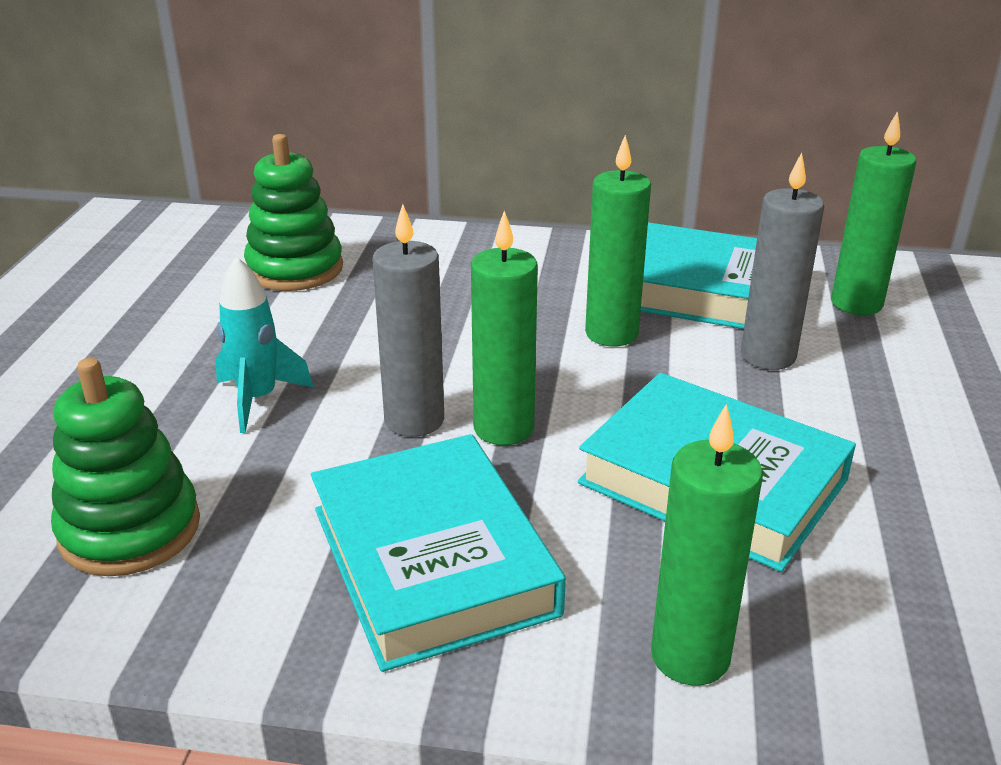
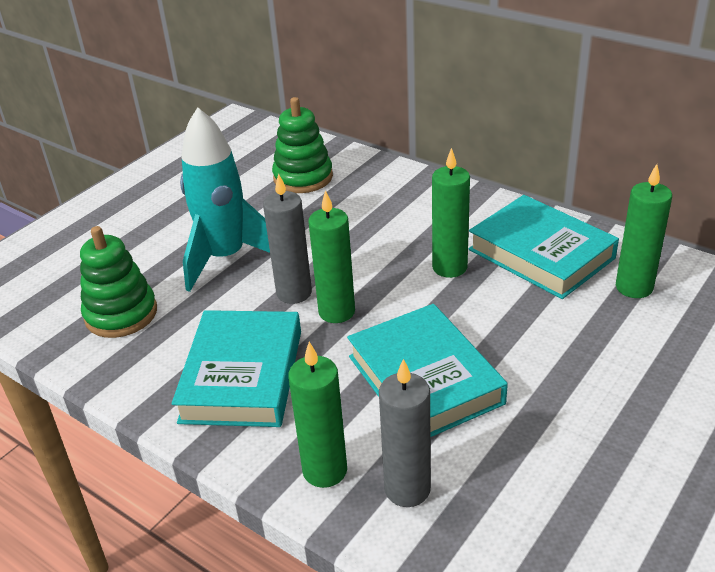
camera: 30 degrees right, 5 degrees up
turquoise rocket [215,256,313,433] -> turquoise rocket [180,107,270,292], size x1.80
grey candle [741,153,824,370] -> grey candle moved to [379,359,431,507]

